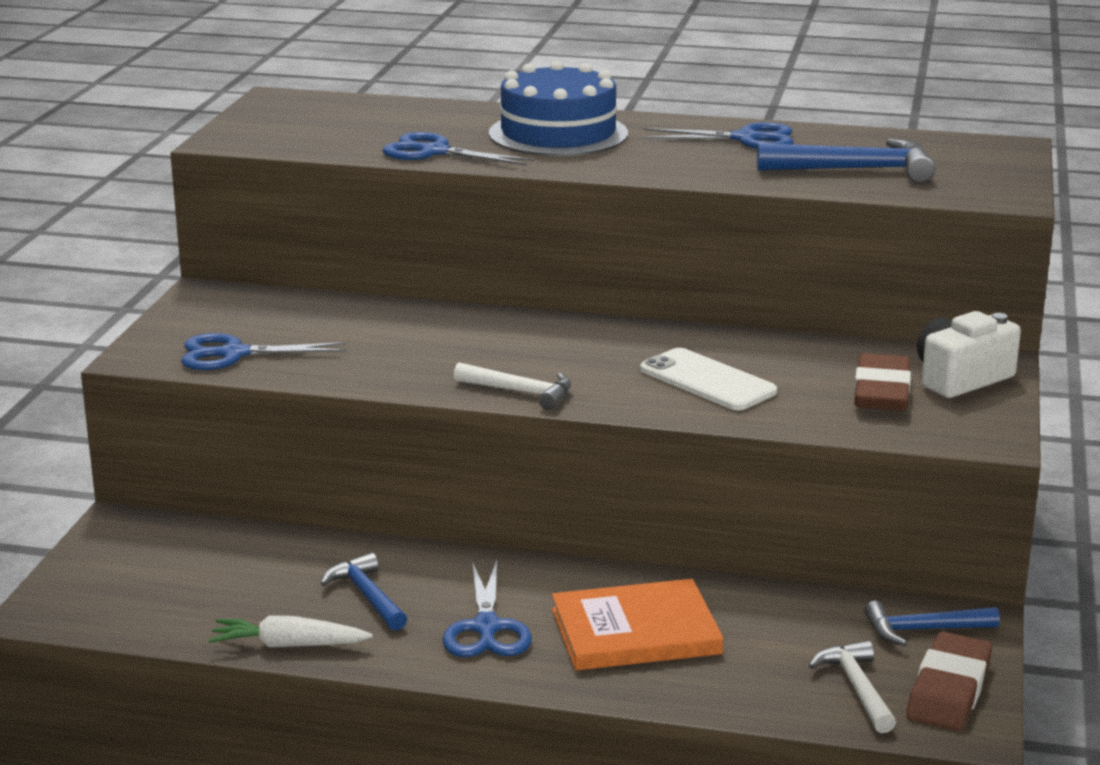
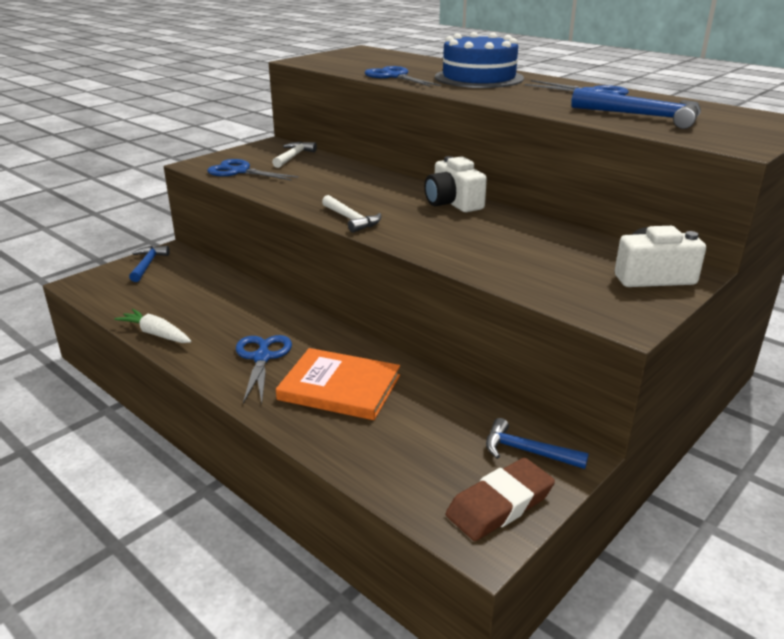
camera: 30 degrees right, 5 degrees up
blue hammer [320,553,407,631] -> blue hammer moved to [129,246,170,282]
blue scissors [442,560,532,657] -> blue scissors turned 150 degrees clockwise [236,335,292,403]
white phone [640,348,777,410] -> none
white hammer [809,641,896,733] -> white hammer moved to [272,141,317,168]
brown eraser [854,353,911,411] -> none
none -> white camera [424,156,487,212]

